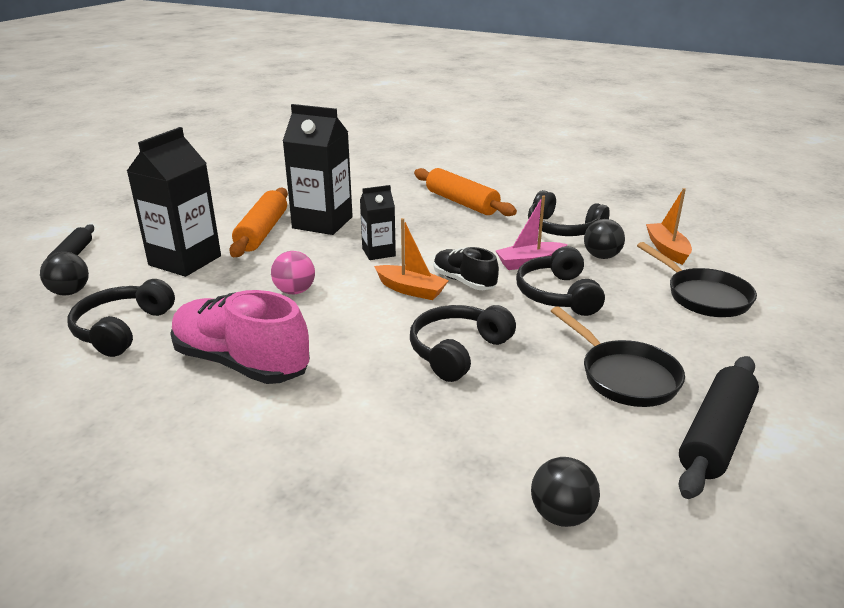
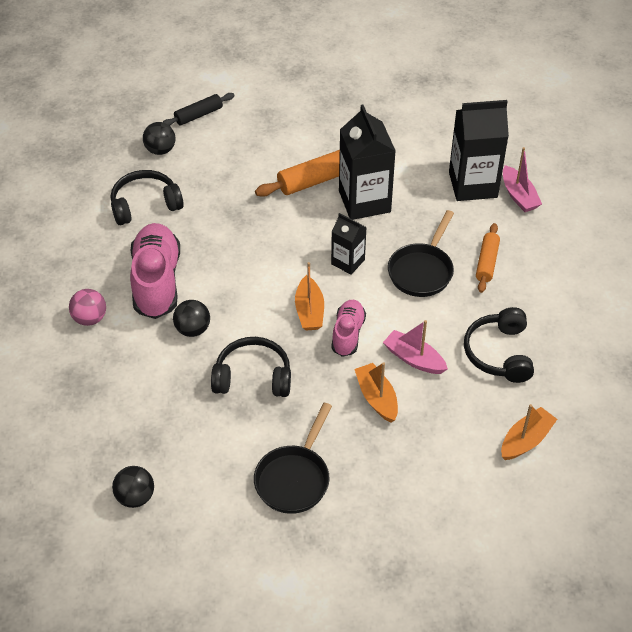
camera: 55 degrees right, 20 degrees up
black carton [127,127,221,277] -> black carton moved to [449,100,509,201]
pink ball [271,251,315,294] -> pink ball moved to [69,289,106,326]
orange rolling pin [414,168,517,216] -> orange rolling pin [476,223,500,293], size x0.64
black shoe [434,247,499,290] -> pink shoe [331,300,366,357]
black headphones [516,246,605,316] -> orange boat [354,362,398,423]
black ball [584,219,625,259] -> black ball moved to [173,300,210,337]
black pan [637,242,757,317] -> black pan moved to [388,210,454,297]
black rolling pin [678,356,759,499] -> none
none -> pink boat [503,147,542,212]

